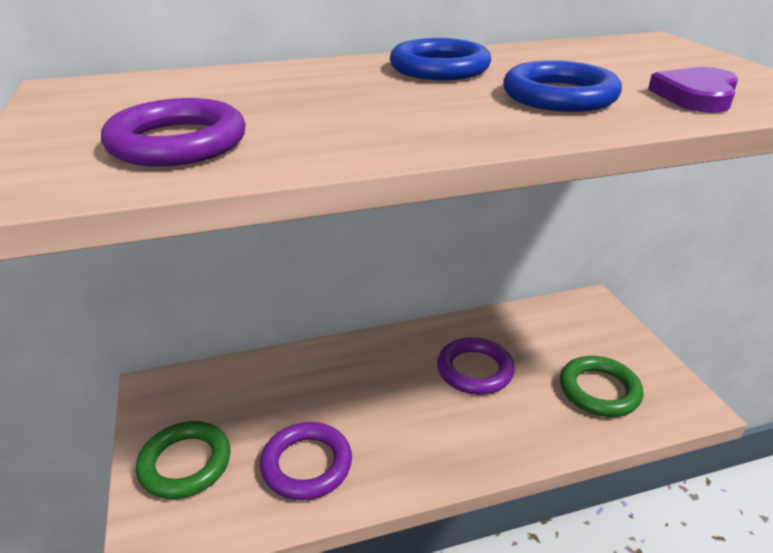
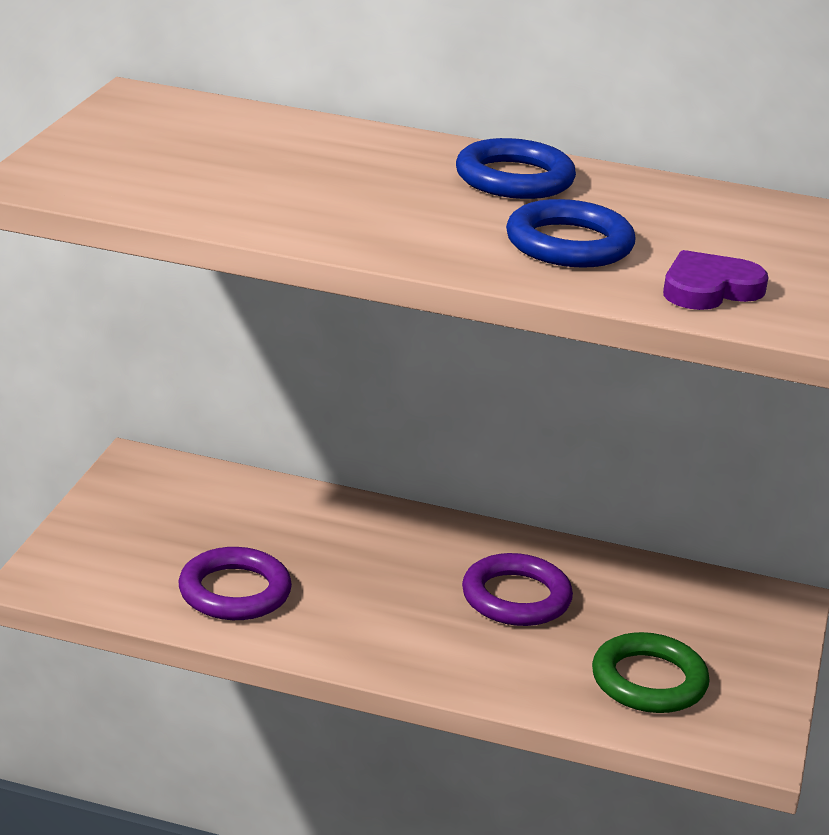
camera: 30 degrees right, 5 degrees down
purple ring [101,98,245,167] -> none
green ring [136,421,231,499] -> none

